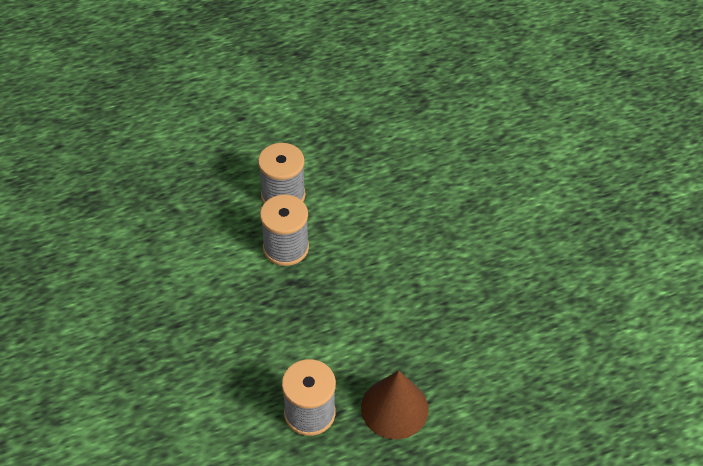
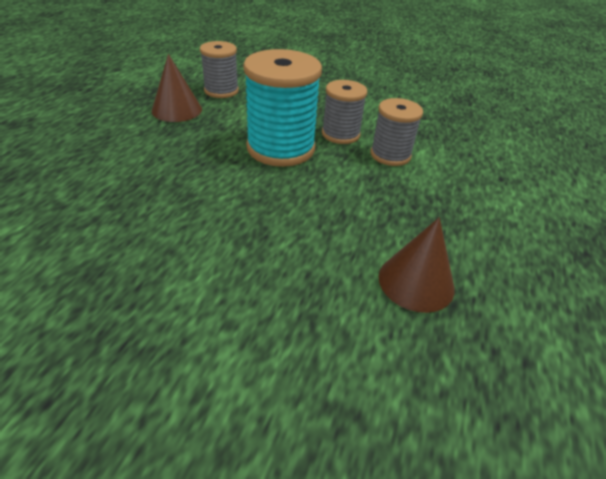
camera: 130 degrees right, 10 degrees down
none -> turquoise spool [243,49,322,167]
none -> brown cone [378,217,455,313]

